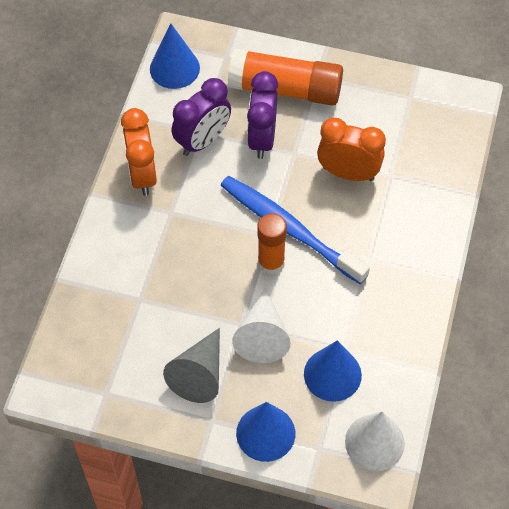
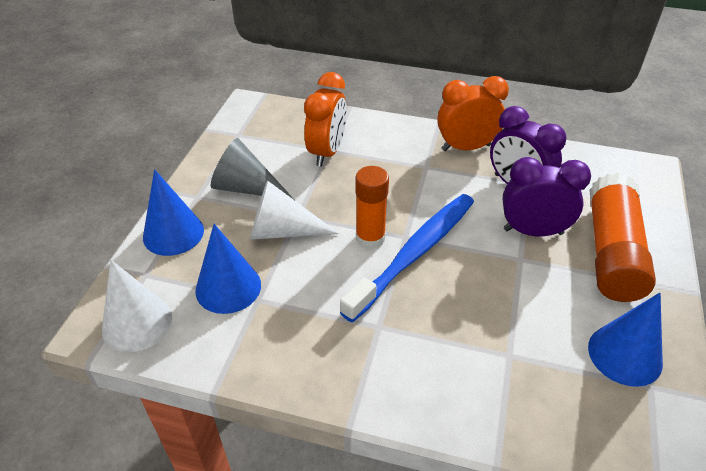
camera: 90 degrees right, 15 degrees down
blue cone [150,23,200,89] -> blue cone moved to [588,293,663,387]
orange clock [317,118,386,181] -> orange clock moved to [304,72,347,166]

